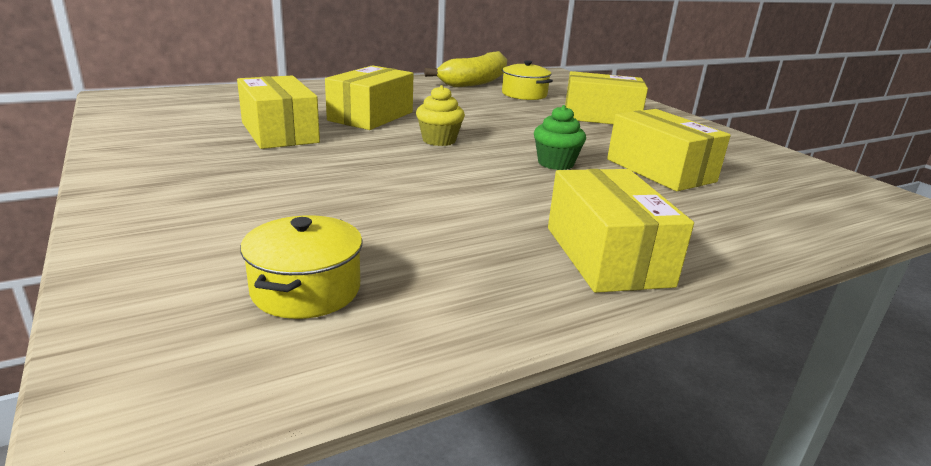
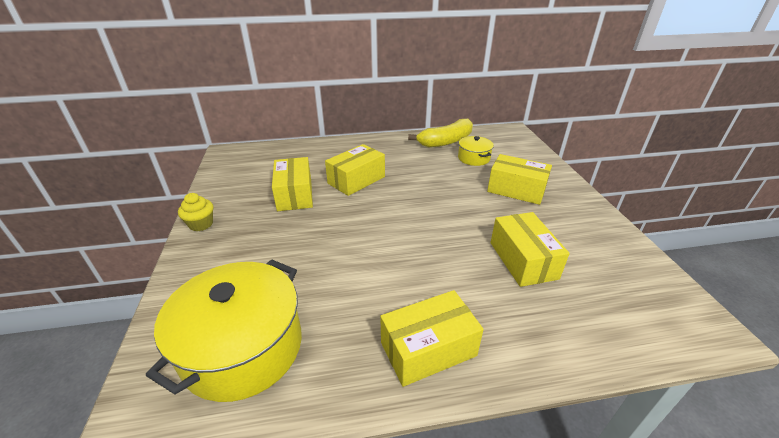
camera: 20 degrees right, 10 degrees up
yellow pot [240,215,363,319] -> yellow pot [146,259,302,402], size x2.02
yellow cupcake [416,85,465,146] -> yellow cupcake moved to [178,193,213,231]
green cupcake [534,105,586,170] -> none
yellow box [548,169,694,293] -> yellow box turned 60 degrees clockwise [380,290,484,387]

